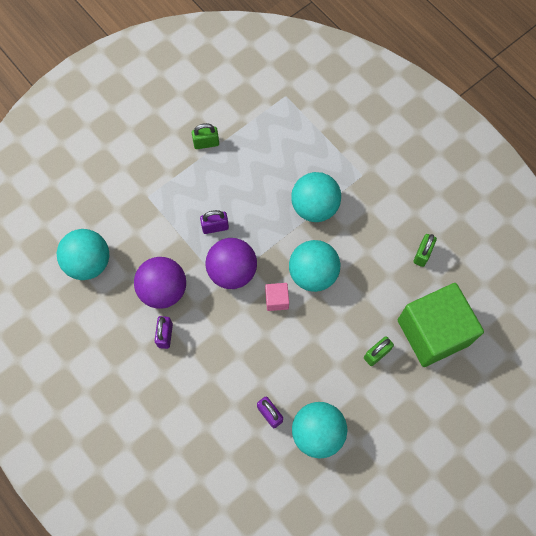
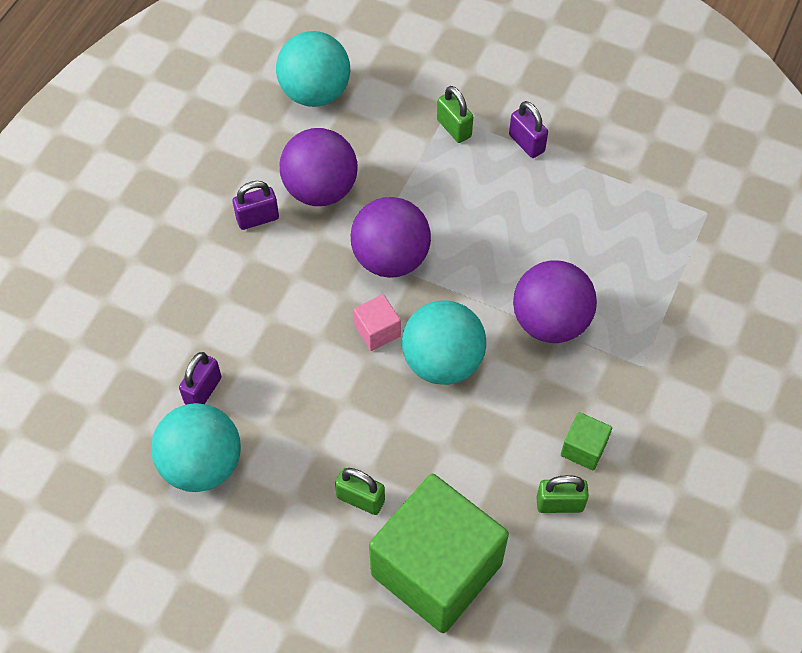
camera: 65 degrees right, 10 degrees down
green padlock [192,123,219,149] -> green padlock moved to [437,86,473,143]
purple padlock [200,210,229,234] -> purple padlock moved to [509,101,548,158]
turquoise ball [291,172,341,222] -> purple ball [513,260,597,343]
none -> green cube [561,412,612,470]

